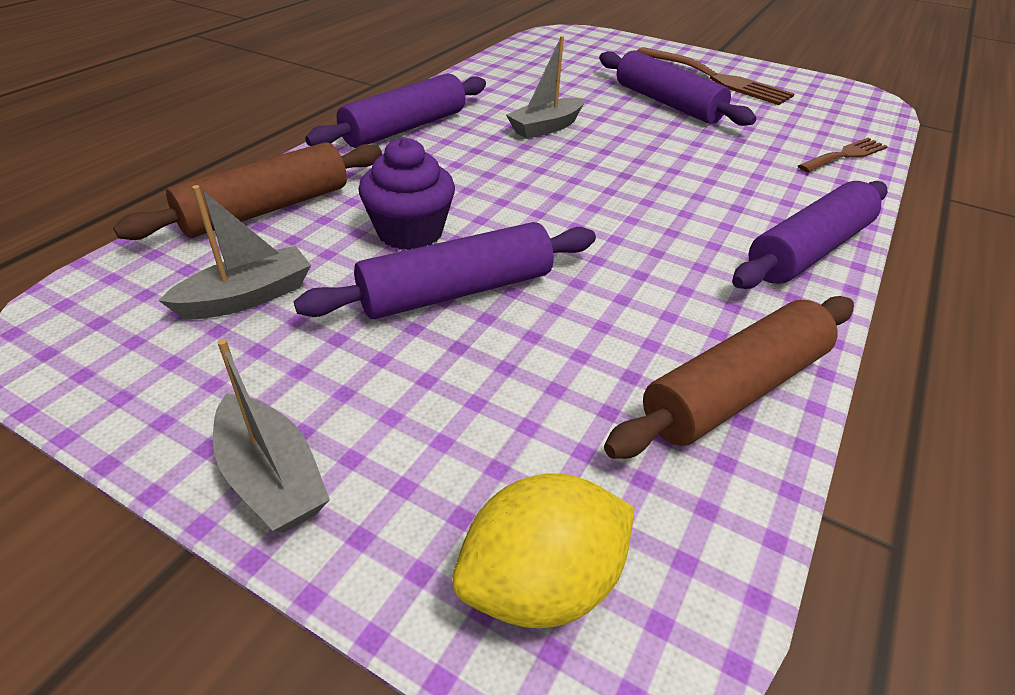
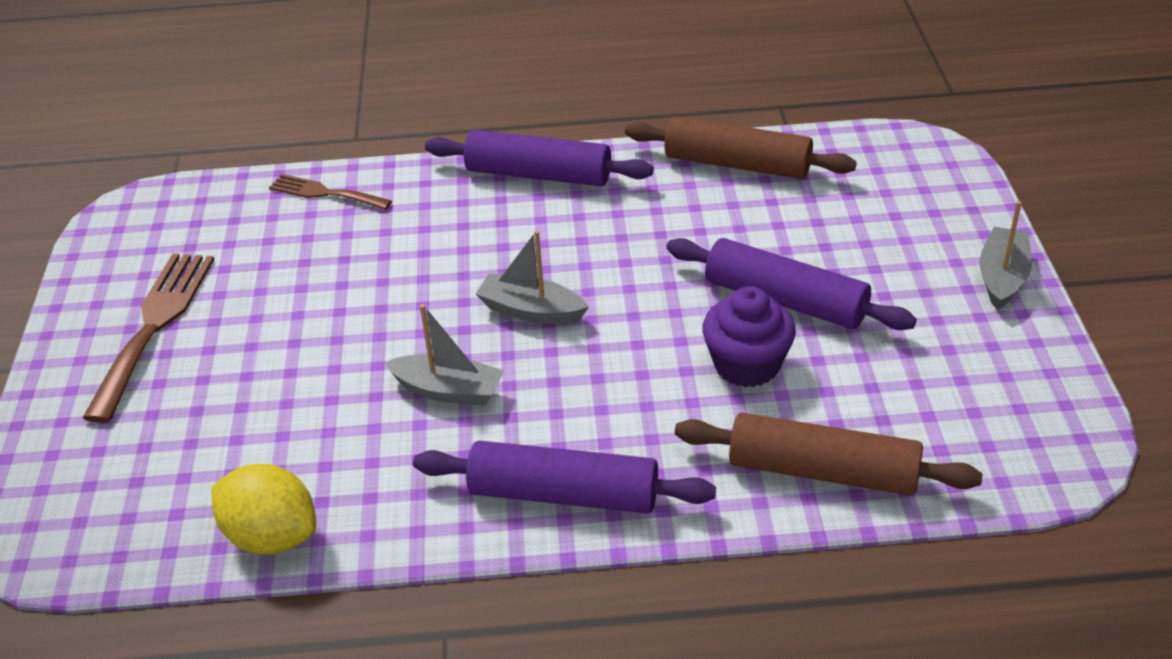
camera: 120 degrees left, 0 degrees up
grey boat [159,185,311,319] -> grey boat moved to [476,230,589,324]
yellow lemon [452,473,634,628] -> yellow lemon moved to [211,464,316,555]
purple rolling pin [599,50,756,126] -> none

